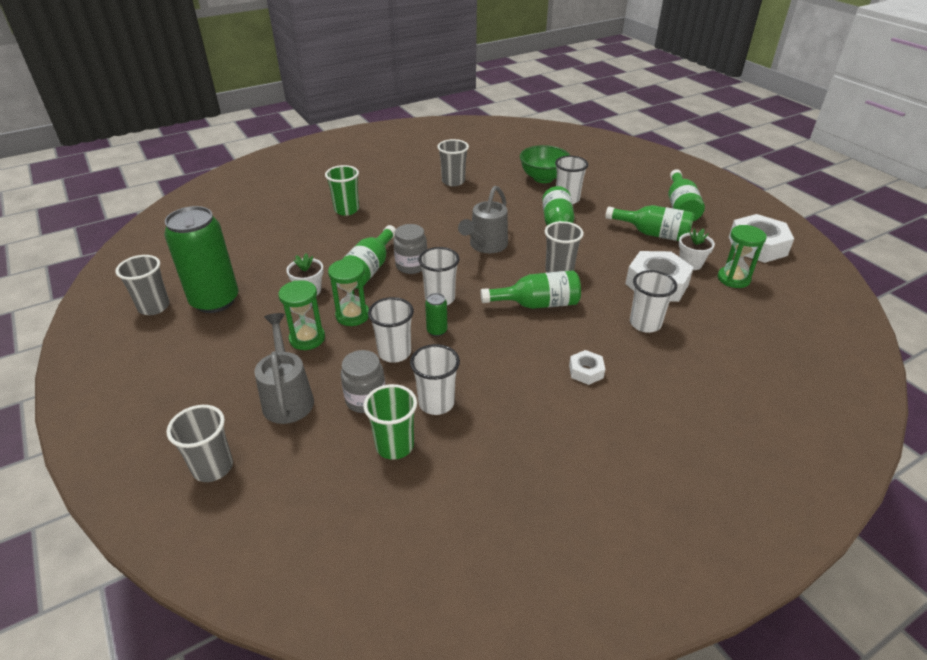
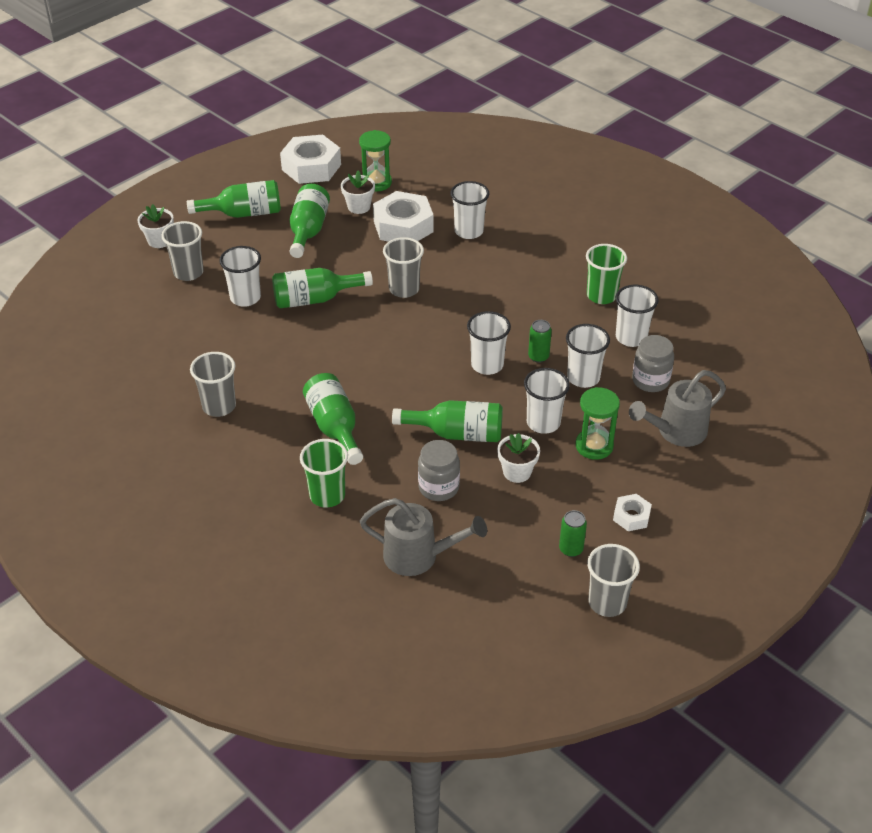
camera: 105 degrees left, 5 degrees up
green can [164,206,239,313] -> green can [559,510,587,557], size x0.41
grey cup [166,405,233,482] -> grey cup moved to [161,221,204,281]
green hourglass [328,259,369,326] -> white cup [524,368,570,434]
green cup [363,384,417,460] -> green cup moved to [586,244,627,304]
grey jar [394,224,427,274] -> grey jar moved to [418,440,460,501]
grey watering can [458,186,508,253] -> grey watering can moved to [359,498,487,576]
green bottle [481,270,581,309] -> green bottle moved to [303,373,363,465]
green bowl [520,145,570,183] -> none
white nut [569,350,605,385] -> white nut moved to [613,494,652,531]
none -> white flower pot [138,204,174,248]

